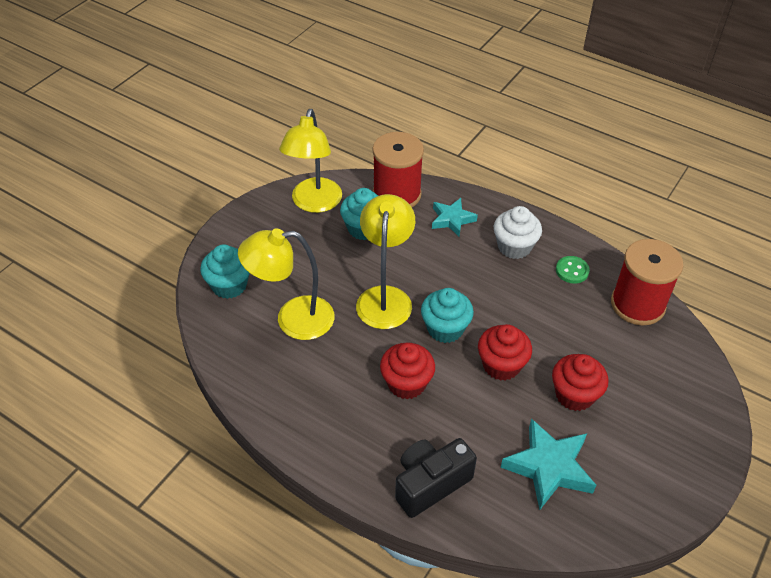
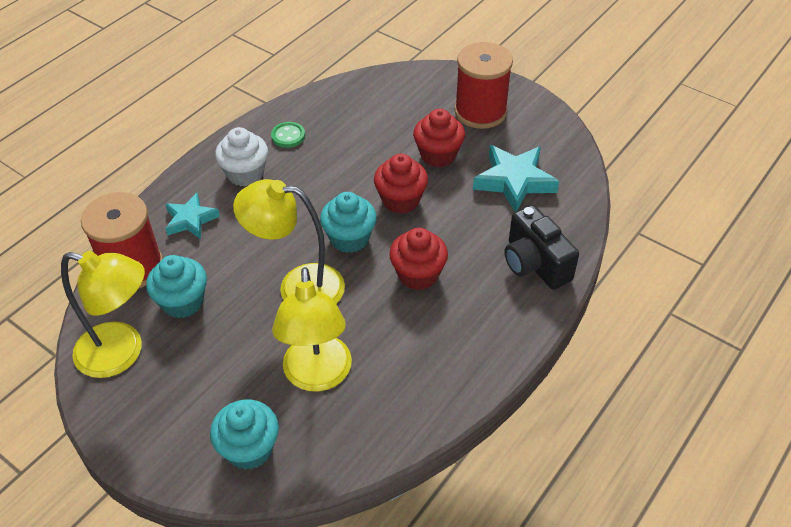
camera: 85 degrees left, 0 degrees up
red spool [611,239,683,326] -> red spool moved to [455,42,513,129]

